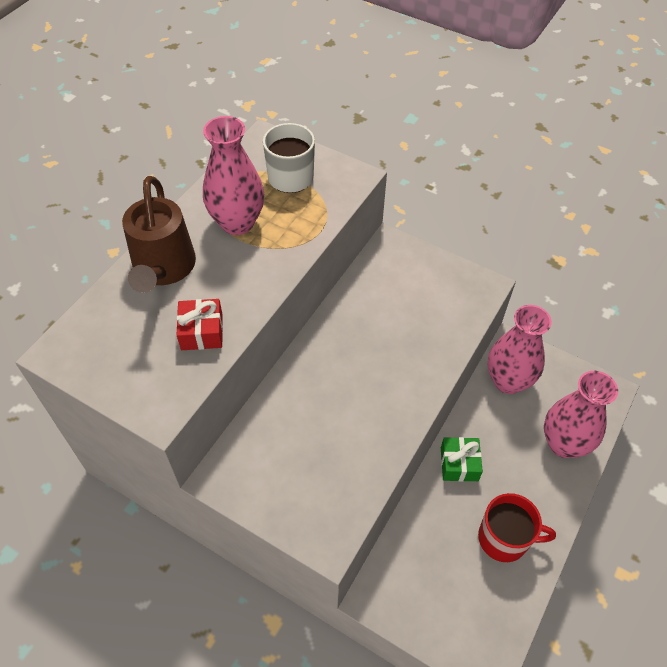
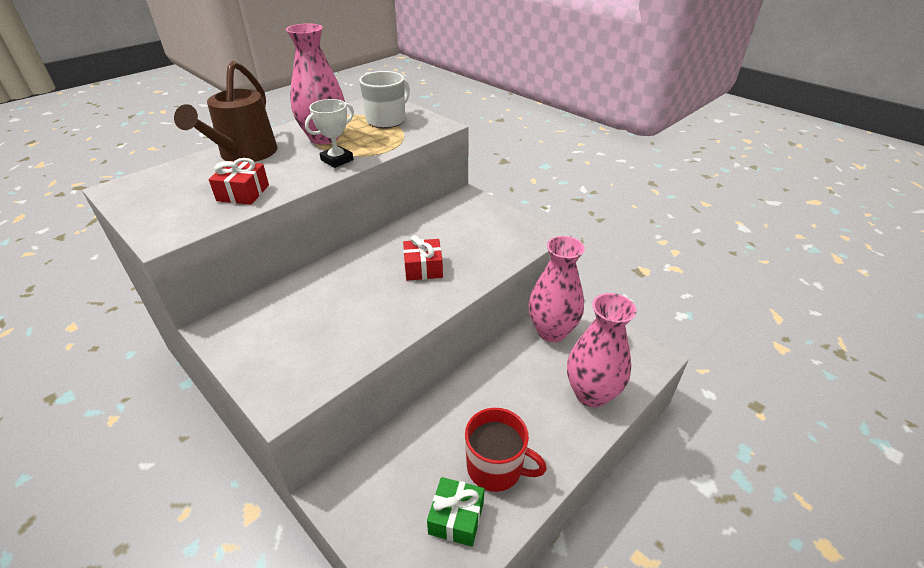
camera: 15 degrees right, 15 degrees down
green gift [441,437,483,482] -> green gift moved to [427,477,484,547]
none -> white trophy [305,99,354,168]
none -> red gift [403,235,443,281]

